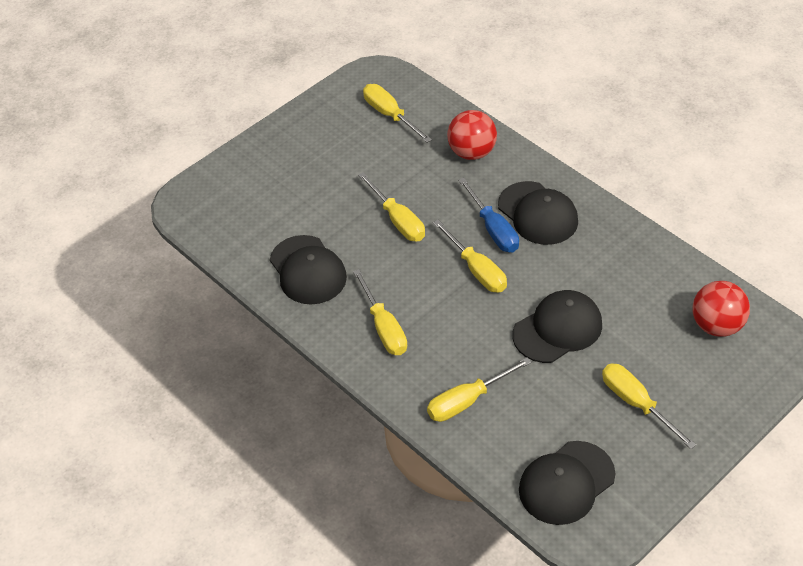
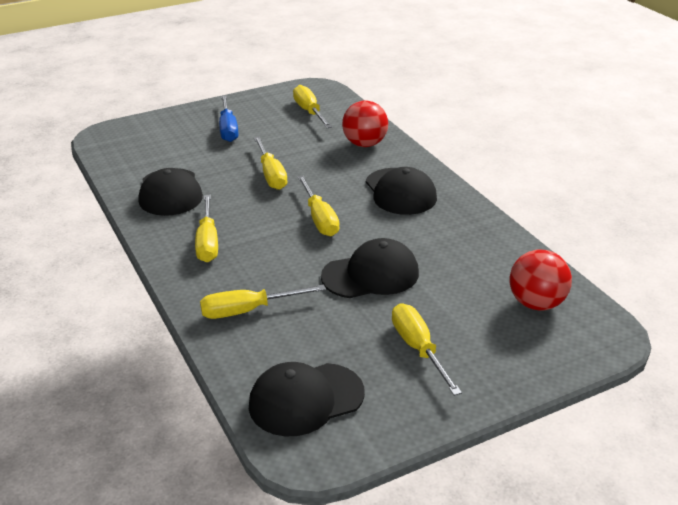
camera: 15 degrees right, 15 degrees down
blue screwdriver [458,177,519,252] -> blue screwdriver moved to [219,95,238,142]

